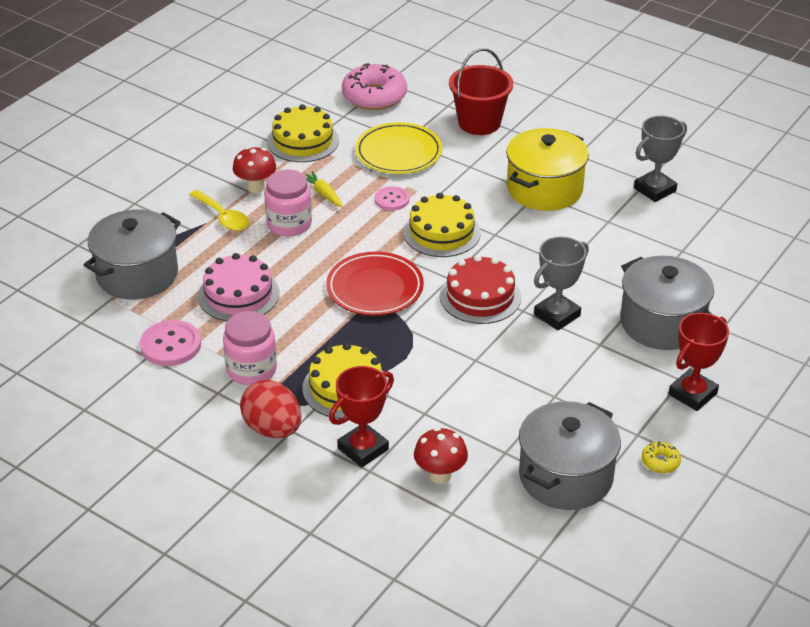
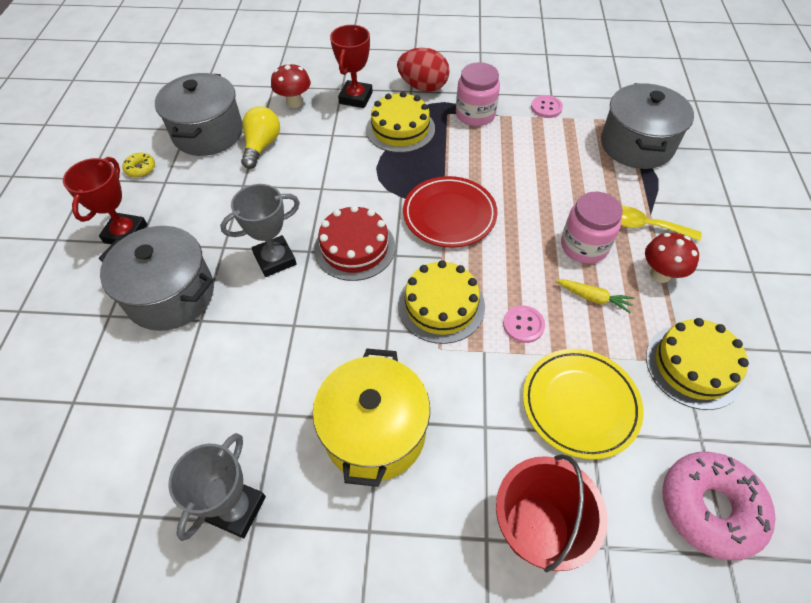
camera: 150 degrees right, 15 degrees up
pink button [140,320,201,366] -> pink button [531,95,563,118], size x0.64
pink cake [198,253,279,321] -> none
grey trophy [534,236,589,330] -> grey trophy turned 45 degrees clockwise [220,184,300,277]
none -> yellow light bulb [241,106,280,169]

